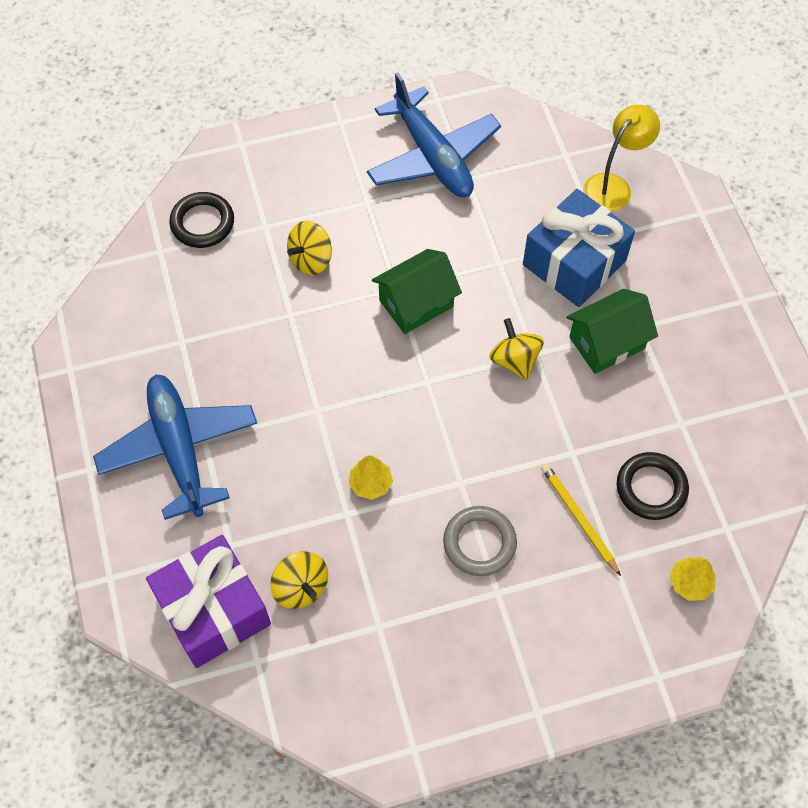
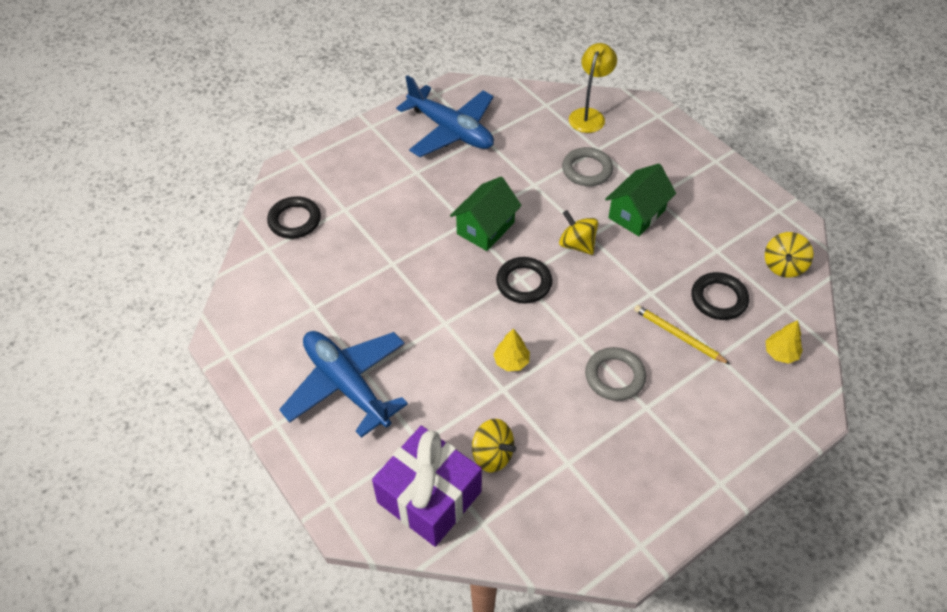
camera: 20 degrees left, 10 degrees down
yellow spinning top [287,221,332,275] -> yellow spinning top moved to [765,232,813,277]
blue gift [523,189,635,307] -> grey ring [562,147,613,186]
none -> black ring [496,257,552,304]

